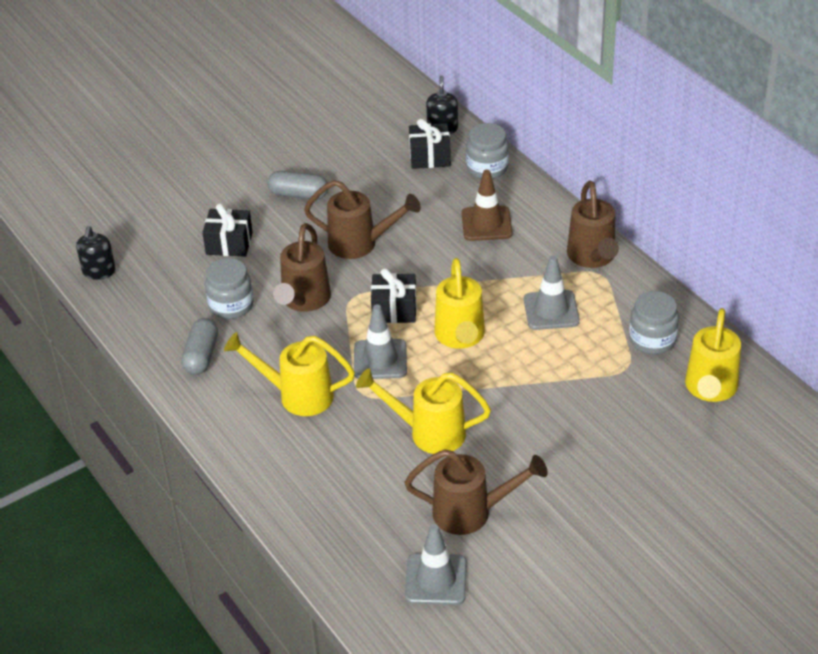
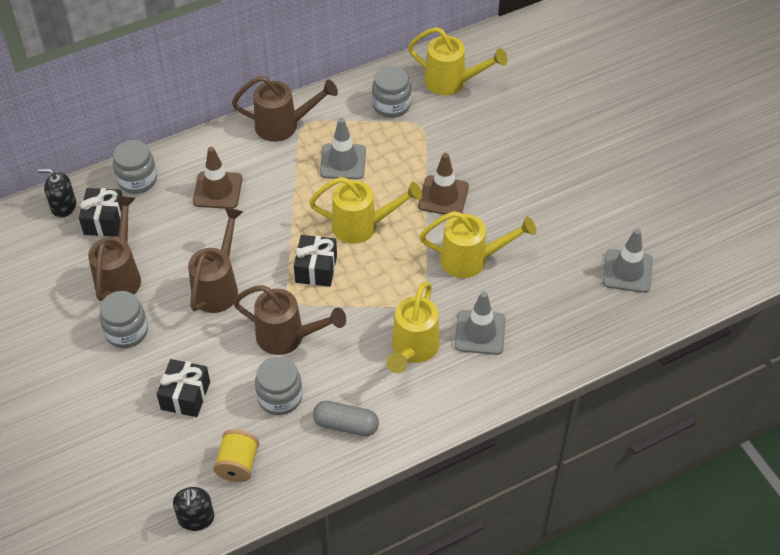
camera: 85 degrees left, 10 degrees up
black soap dispenser [76,226,116,280] -> black soap dispenser turned 75 degrees clockwise [173,487,214,531]
grey capsule [267,171,328,199] -> grey jar [99,291,148,348]
grey traffic cone [354,304,407,379] -> grey traffic cone moved to [455,291,505,355]
yellow watering can [356,368,491,454] -> yellow watering can turned 105 degrees counterclockwise [420,211,536,278]
brown watering can [405,449,548,535] -> brown watering can moved to [88,196,141,301]
none -> yellow spool [213,429,259,482]
none -> brown traffic cone [418,153,469,215]

